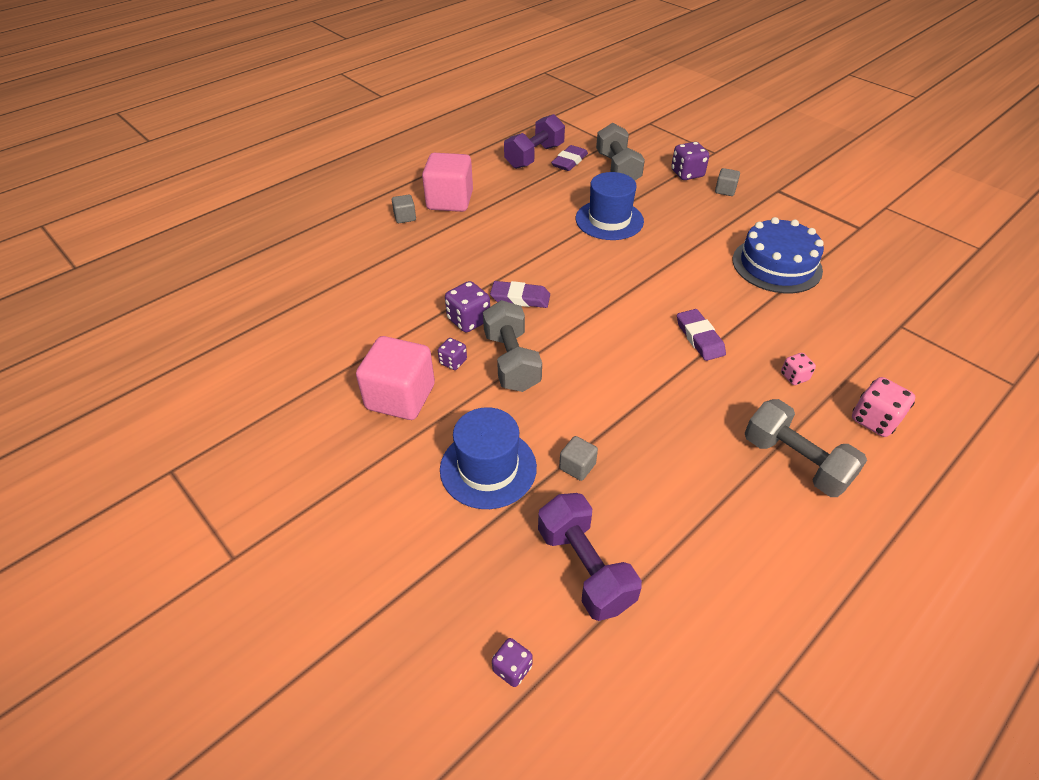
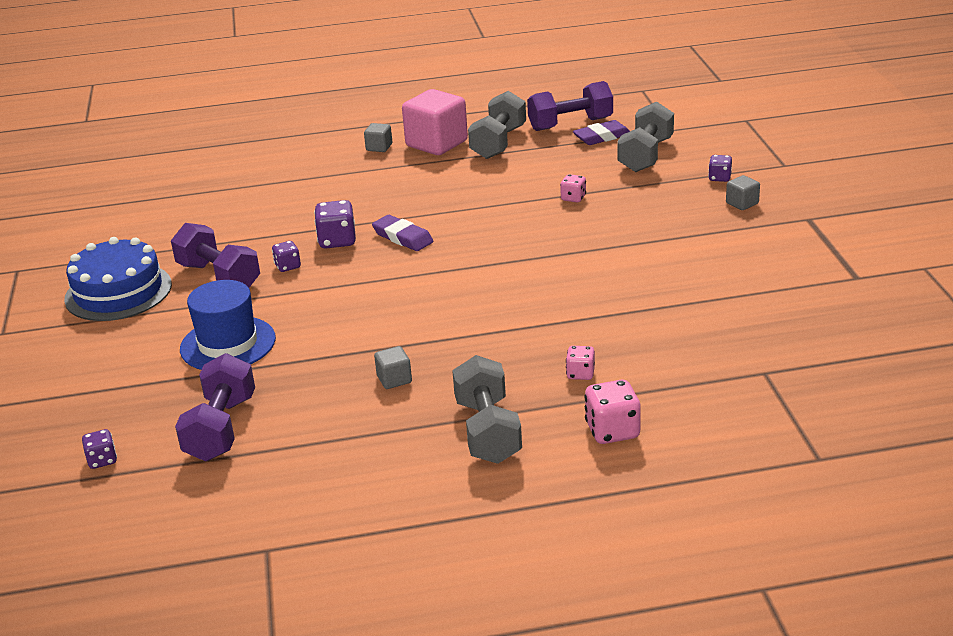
camera: 35 degrees right, 15 degrees down
pink cube [356,336,435,420] -> purple dumbbell [171,223,260,288]
grey dumbbell [483,300,542,392] -> grey dumbbell moved to [468,91,526,159]
grey cube [559,436,598,481] -> grey cube moved to [374,346,412,389]
blue hat [576,172,644,240] -> pink dice [560,174,586,202]
purple dice [671,142,709,180] -> purple dice [708,155,732,182], size x0.60
purple eraser [677,309,726,361] -> none
blue cake [733,217,824,293] -> blue cake moved to [64,237,172,321]

